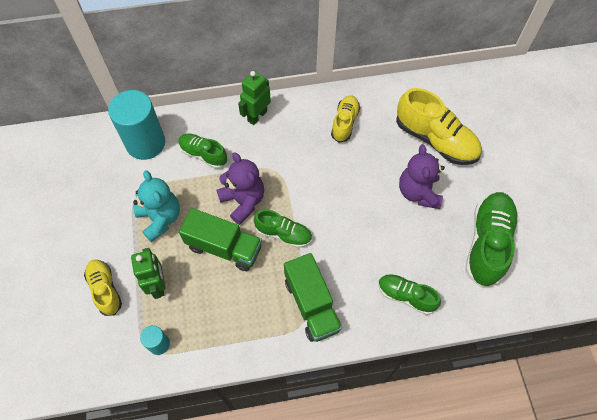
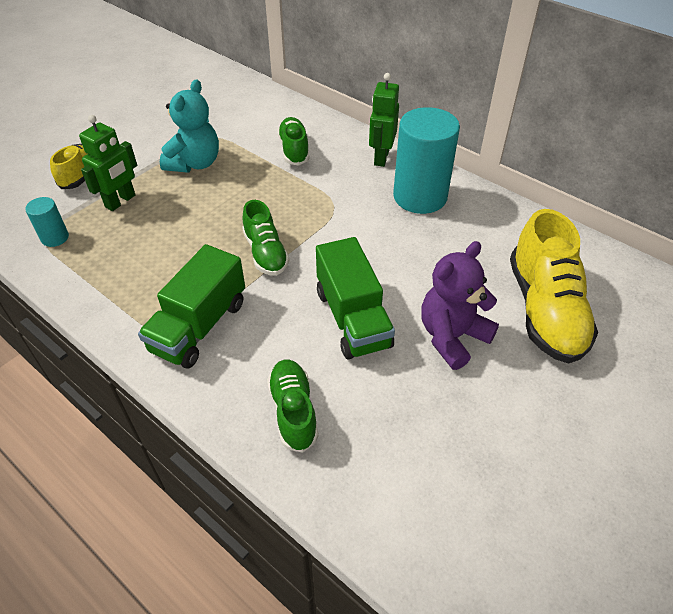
camera: 50 degrees right, 15 degrees down
turquoise cylinder [108,90,165,160] -> turquoise cylinder moved to [393,107,460,214]
green truck [179,208,262,271] -> green truck moved to [316,237,395,359]
purple teddy bear [217,152,264,225] -> none
green robot [238,71,271,125] -> green robot turned 75 degrees counterclockwise [369,73,399,167]
yellow shoe [331,96,360,143] -> none
green shoe [465,192,519,288] -> none

